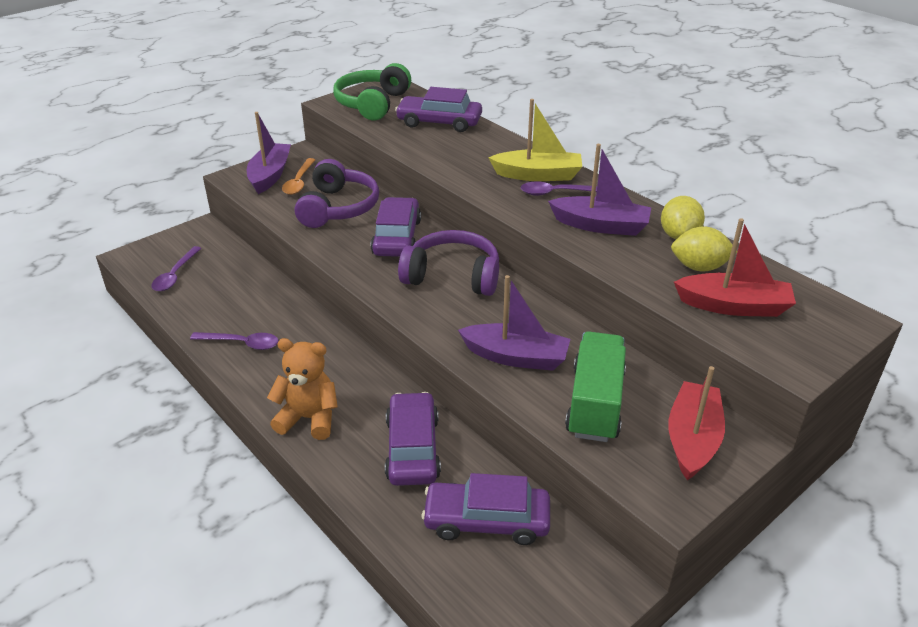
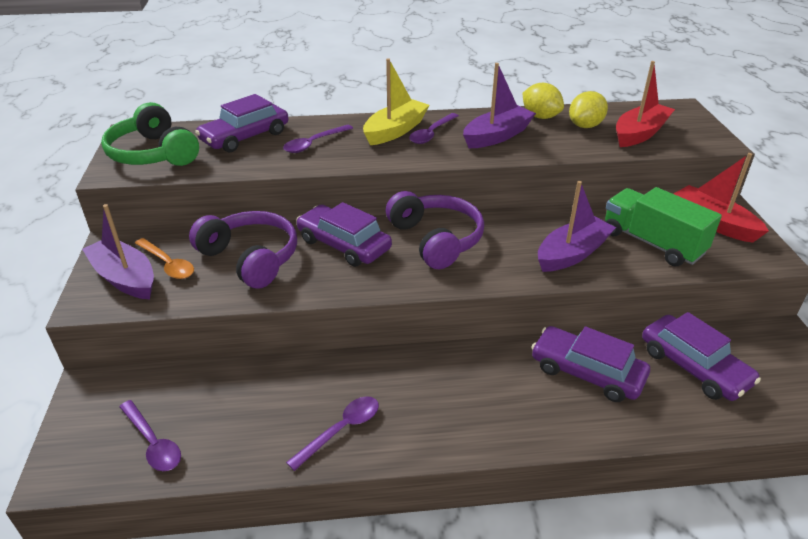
camera: 55 degrees left, 0 degrees up
orange teddy bear [267,338,338,440] -> none
purple headphones [398,230,499,296] -> purple headphones turned 105 degrees clockwise [386,191,484,269]
purple car [421,473,550,545] -> purple car turned 75 degrees counterclockwise [642,312,761,401]
none -> purple spoon [283,125,353,153]

